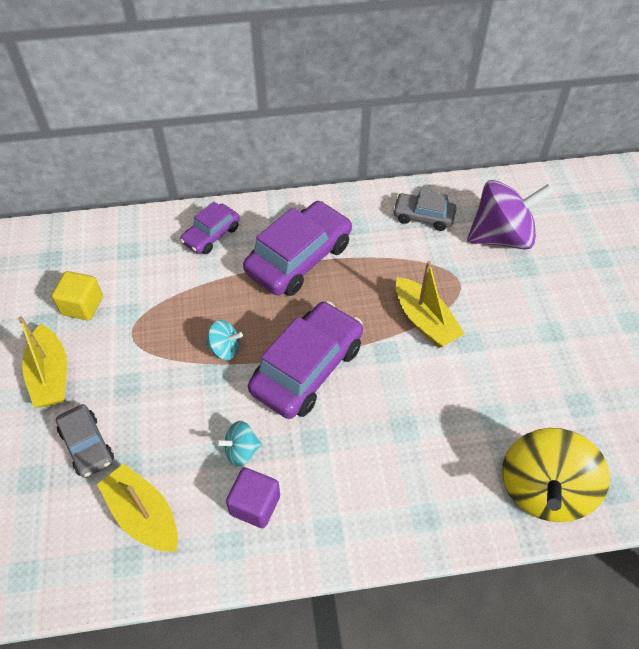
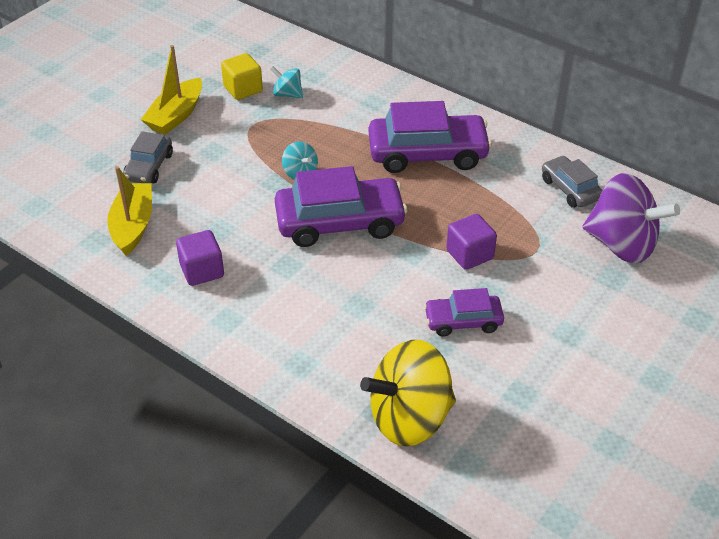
camera: 45 degrees right, 10 degrees down
purple car [180,202,240,254] -> purple car moved to [424,288,504,337]
turquoise spinning top [216,421,262,467] -> turquoise spinning top moved to [270,66,303,98]
yellow boat [395,261,465,348] -> purple cube [446,214,497,270]

